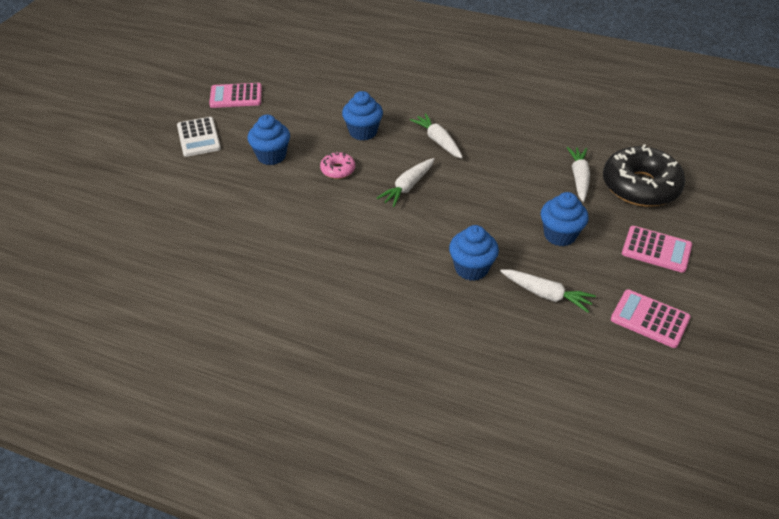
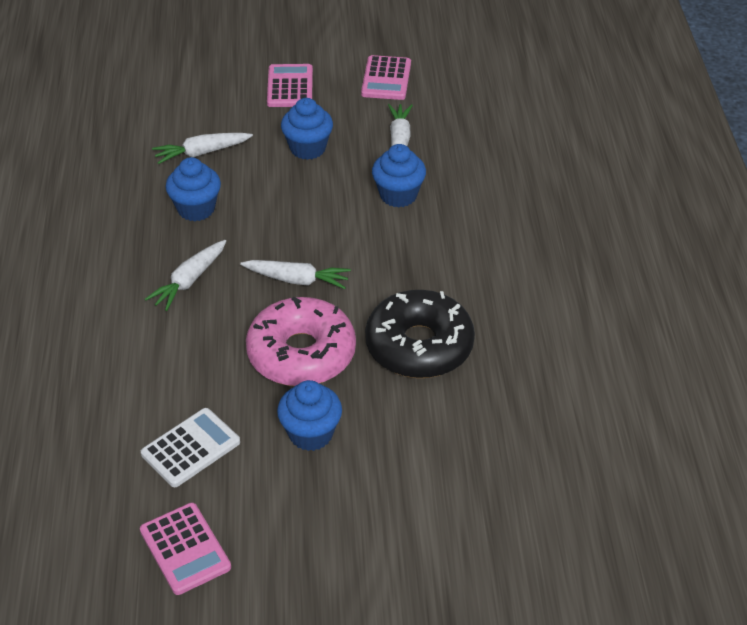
camera: 115 degrees left, 0 degrees up
white calculator [177,117,221,157] -> white calculator moved to [141,408,240,487]
pink donut [320,152,355,179] -> pink donut [246,297,356,386], size x2.19
blue cupcake [342,91,383,141] -> blue cupcake moved to [166,157,221,221]
black donut [603,144,685,207] -> black donut moved to [365,290,475,378]

